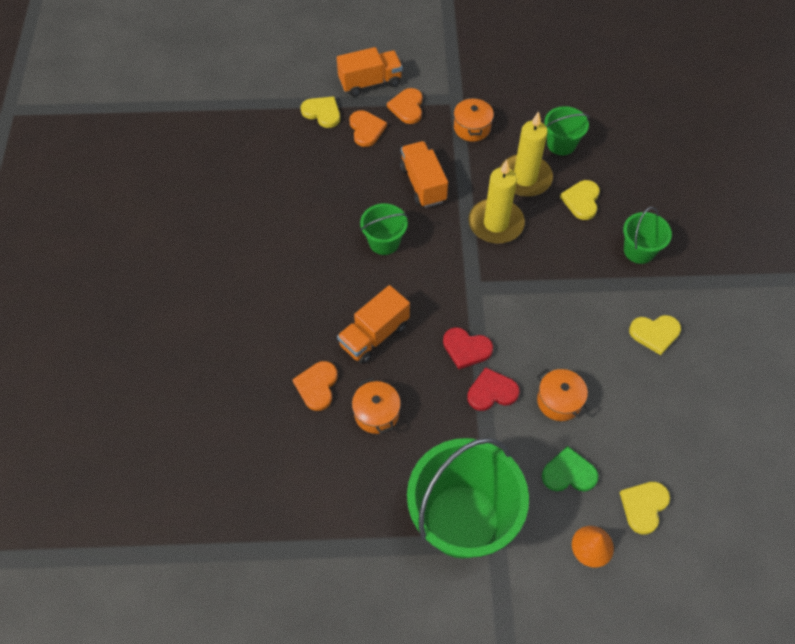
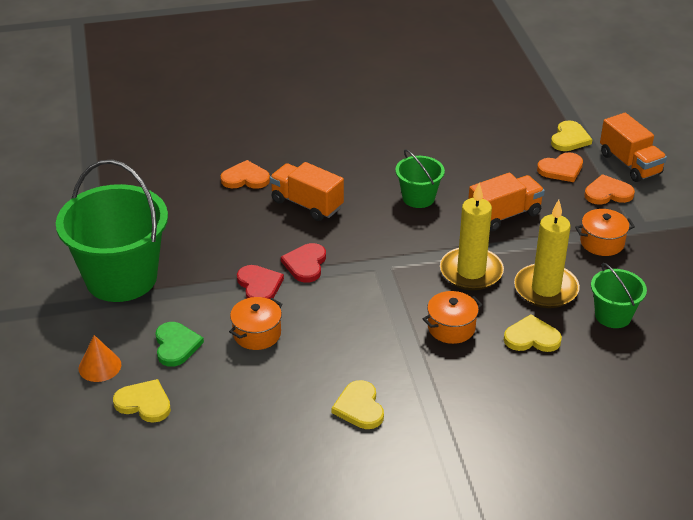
camera: 80 degrees right, 20 degrees down
orange pot [352,378,401,434] -> orange pot moved to [423,291,483,344]
green bucket [623,207,672,264] -> none

